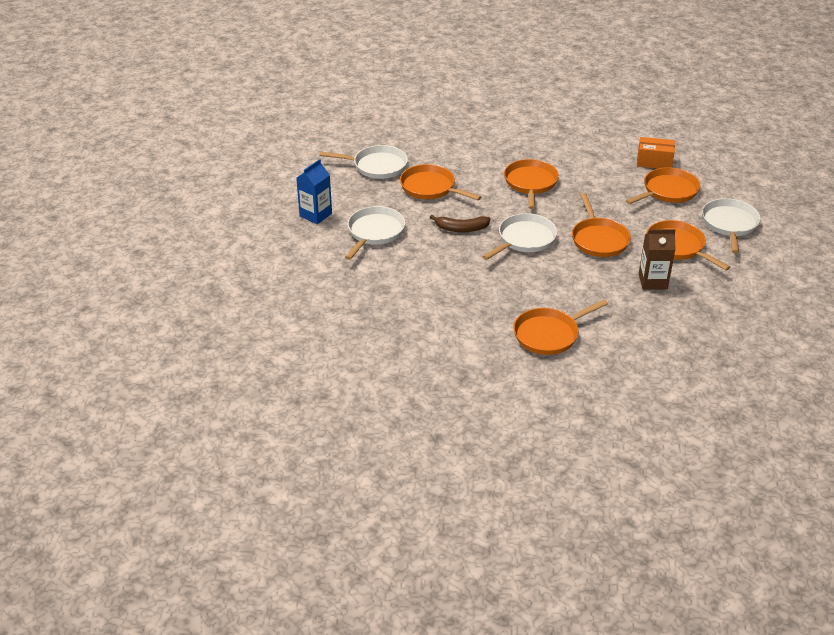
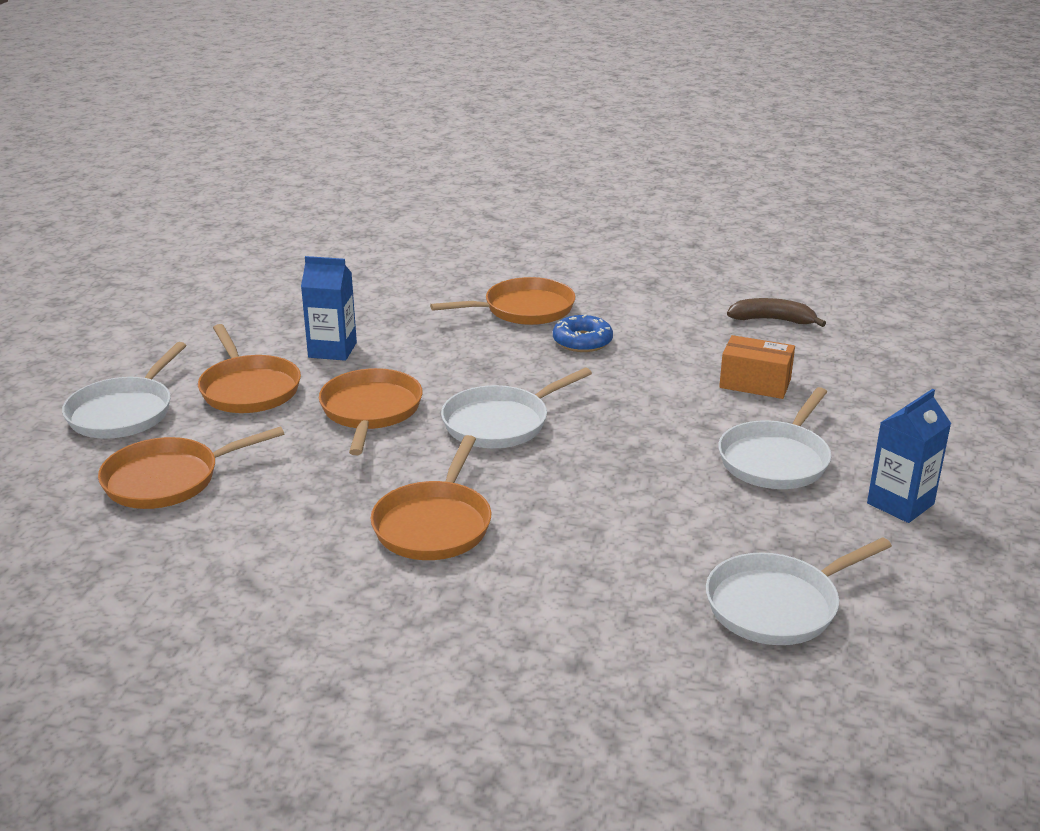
camera: 170 degrees left, 10 degrees down
white pan [320,145,408,179] -> white pan turned 45 degrees counterclockwise [706,537,892,645]
orange pan [400,164,481,200] -> none
brown banana [430,215,490,232] -> brown banana moved to [727,298,826,327]
orange box [637,137,675,169] -> orange box moved to [719,335,795,399]
brown carton [639,229,676,290] -> blue carton [301,256,357,361]
none -> blue donut [553,314,613,352]

